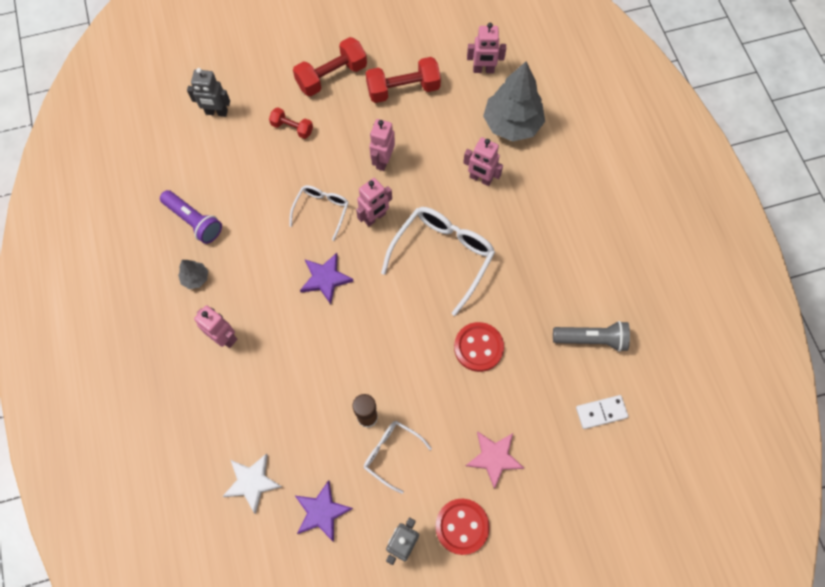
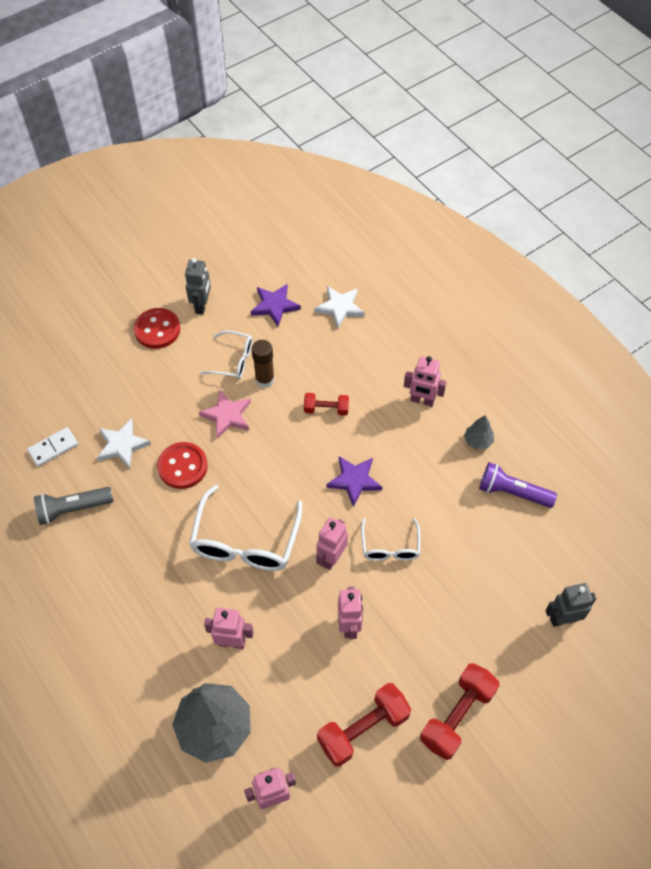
camera: 160 degrees right, 10 degrees down
red dumbbell [269,107,313,139] -> red dumbbell moved to [304,393,349,416]
pink star [466,431,524,489] -> pink star moved to [199,390,251,439]
none -> white star [97,418,151,469]

